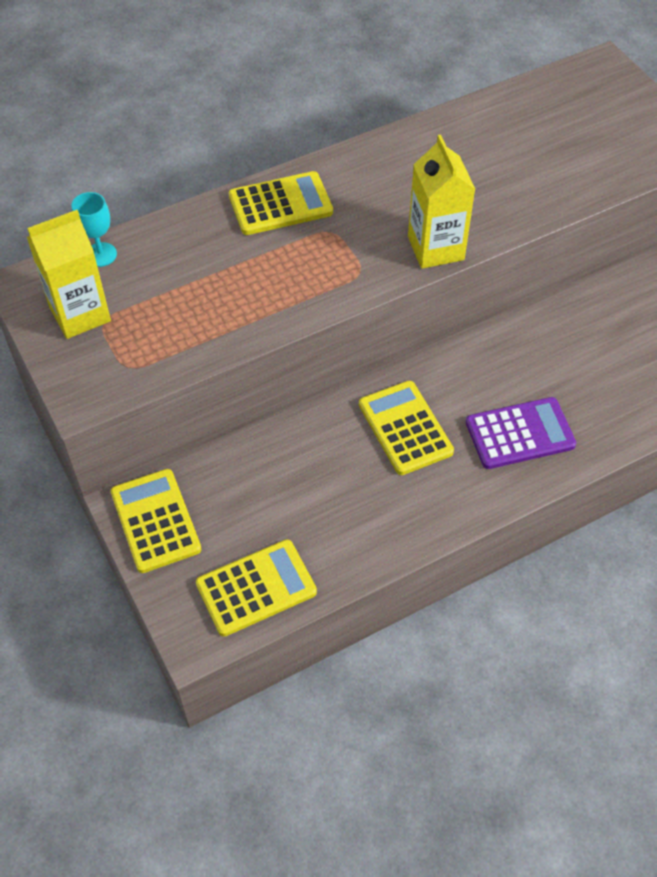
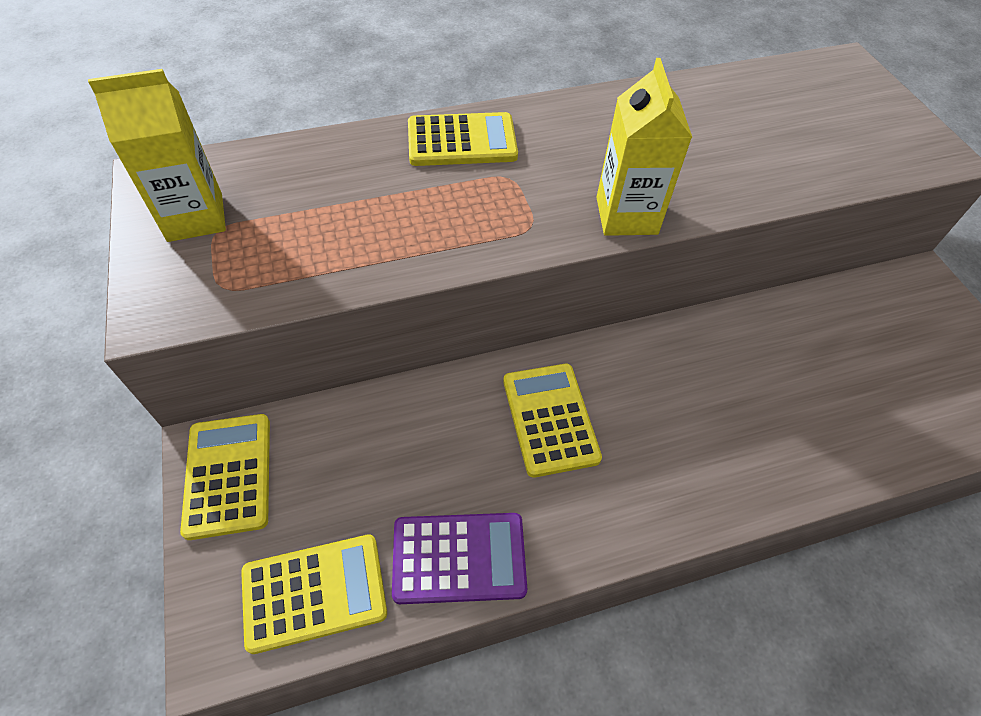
camera: 10 degrees right, 0 degrees up
turquoise goblet [72,192,117,267] -> none
purple calculator [466,397,576,469] -> purple calculator moved to [392,513,527,604]

